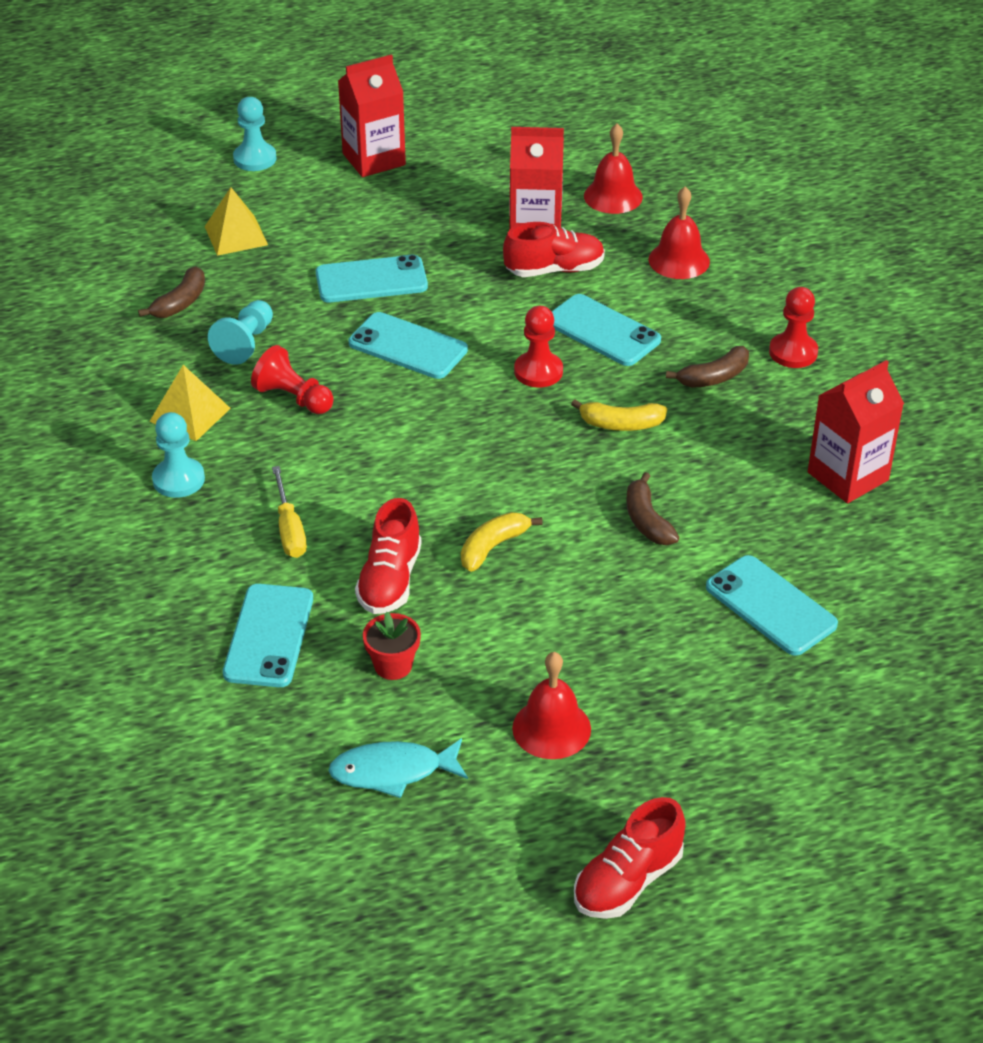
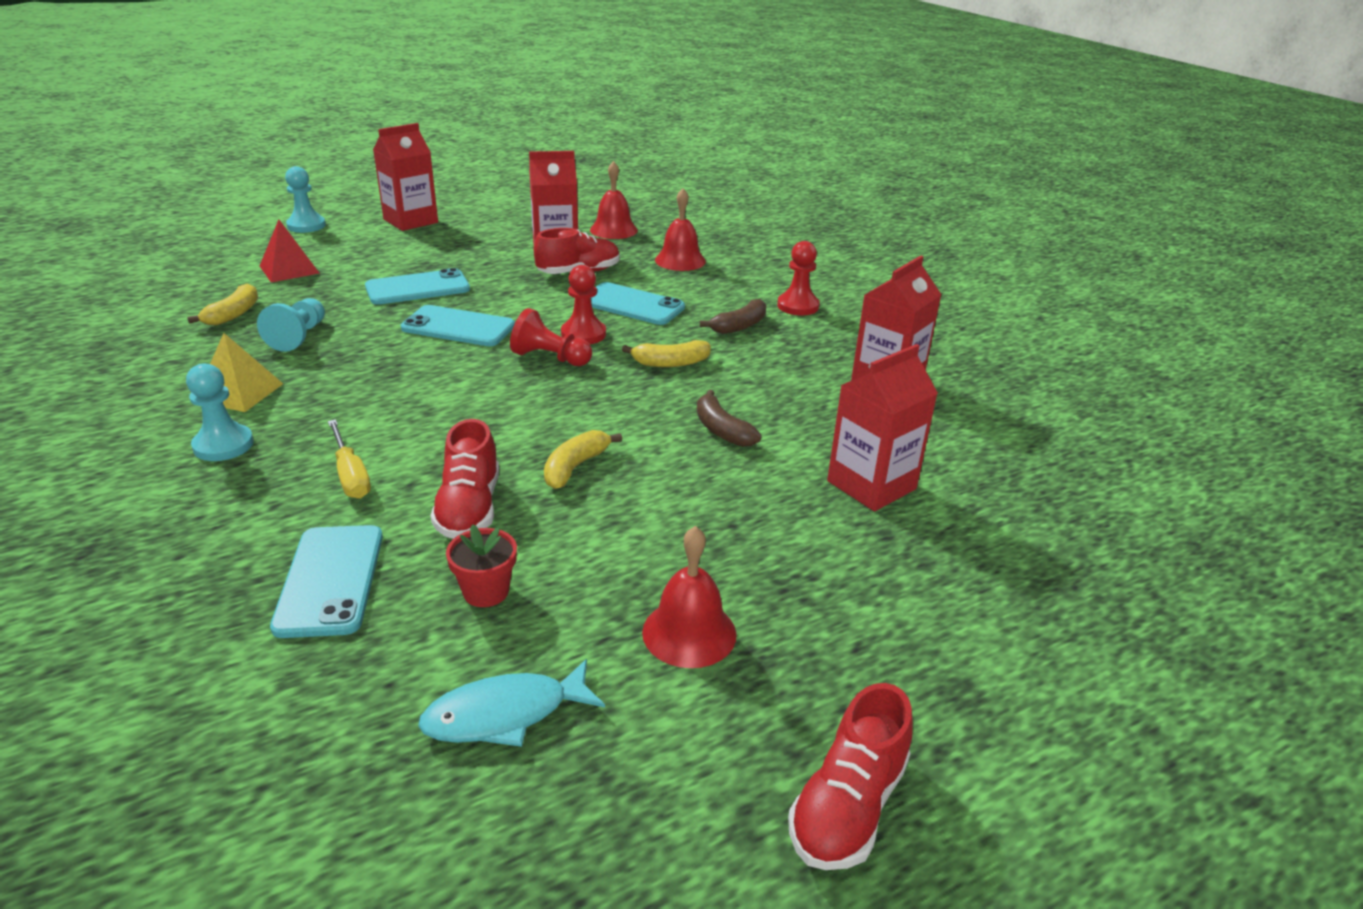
camera: 15 degrees left, 10 degrees down
brown banana [138,266,205,318] -> yellow banana [187,283,258,325]
yellow pyramid [205,187,268,256] -> red pyramid [260,220,319,283]
red pawn [251,345,334,414] -> red pawn moved to [510,308,592,366]
turquoise phone [706,555,838,656] -> red carton [827,344,938,511]

